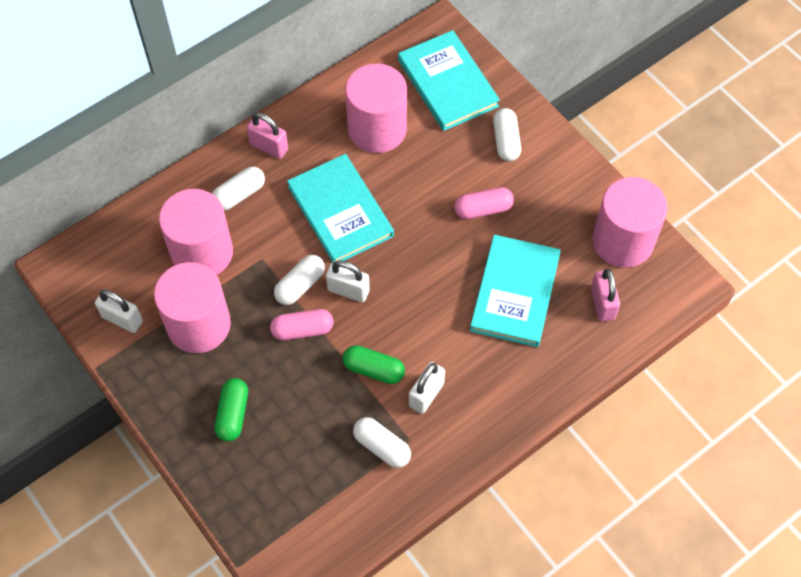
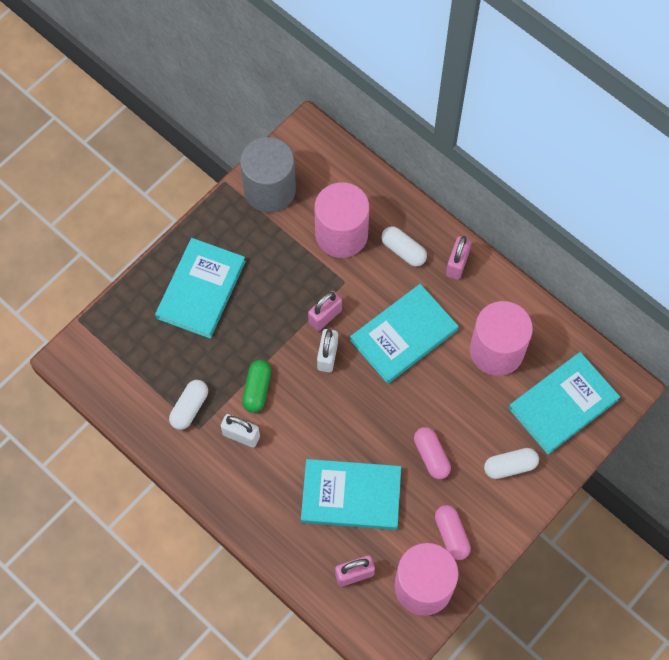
camera: 80 degrees right, 5 degrees up
white padlock [95,289,143,333] -> grey cylinder [240,137,296,213]
pink cylinder [154,262,231,353] -> none
green capsule [215,378,248,442] -> turquoise book [155,238,246,339]
pink capsule [270,309,333,340] -> pink capsule moved to [435,505,471,560]
white capsule [274,255,325,305] -> pink padlock [308,291,342,331]

